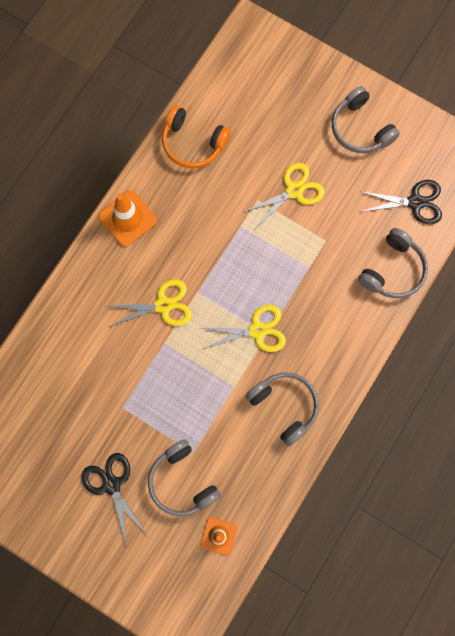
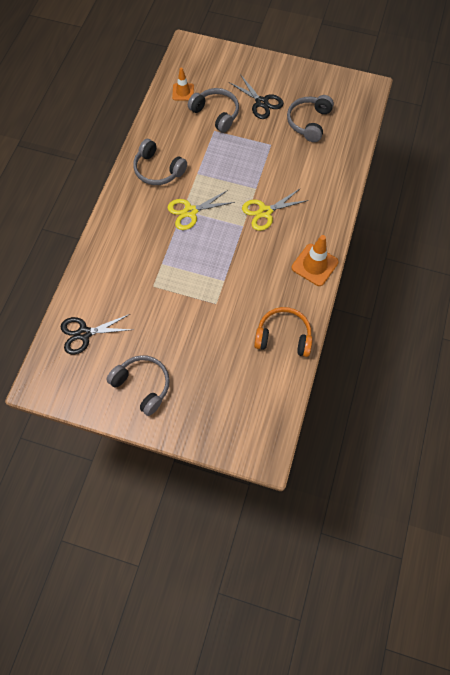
camera: 165 degrees right, 10 degrees down
yellow scissors [244,163,325,230] -> none
grey headphones [358,228,428,298] -> grey headphones moved to [287,95,334,142]

